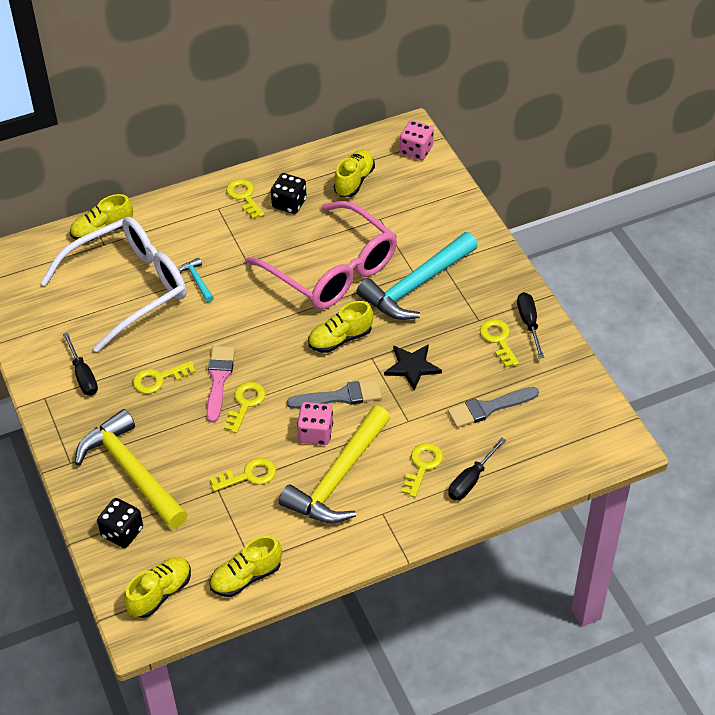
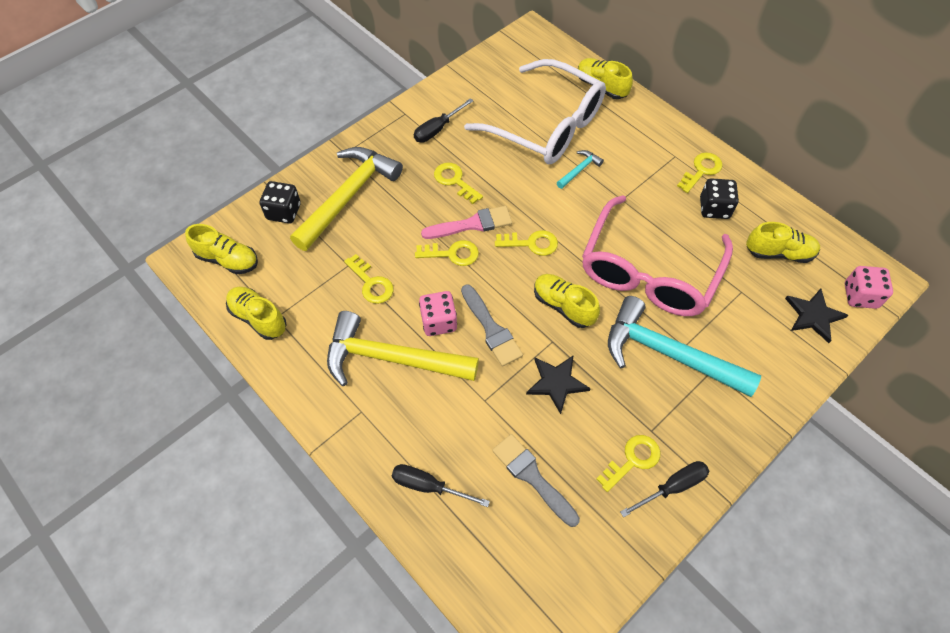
camera: 70 degrees right, 10 degrees up
yellow key [402,443,443,497] -> yellow key moved to [495,230,558,256]
none -> black star [785,288,848,343]

